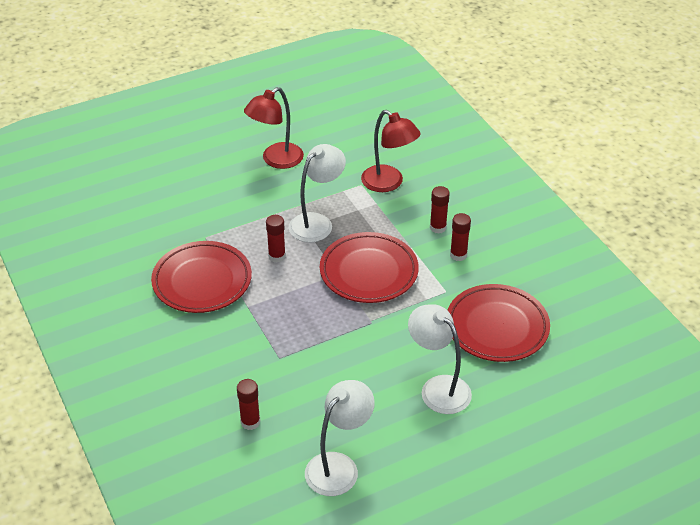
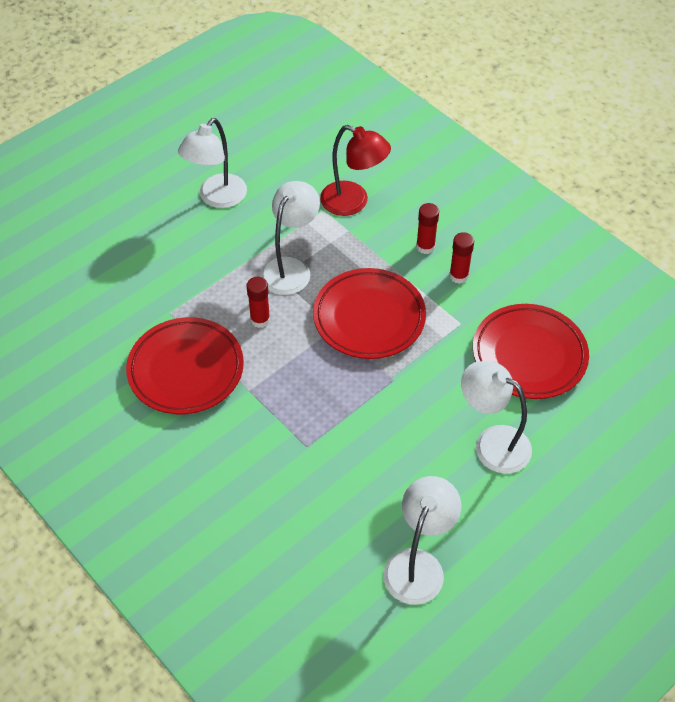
camera: 15 degrees left, 10 degrees up
red glue stick [237,379,260,430] -> none
red lamp [244,87,304,169] -> white lamp [178,118,247,208]

